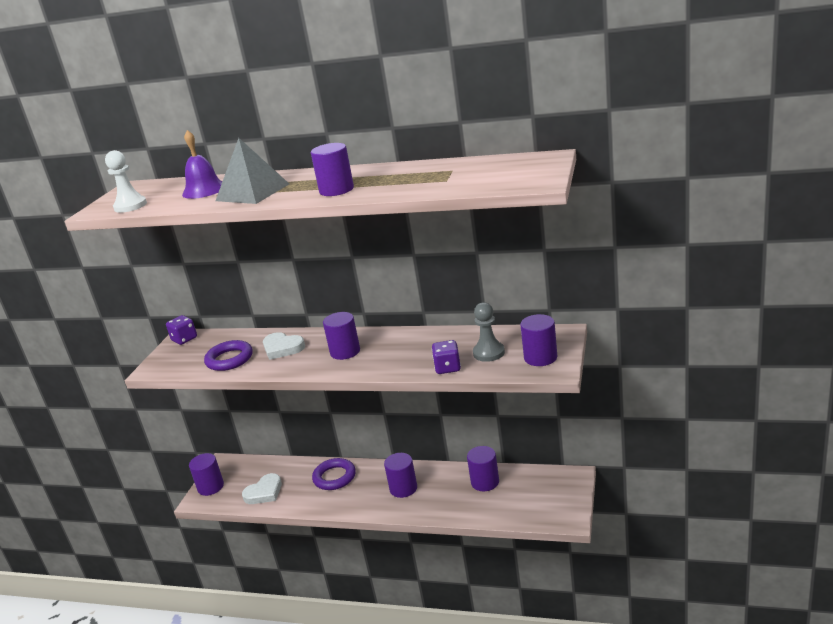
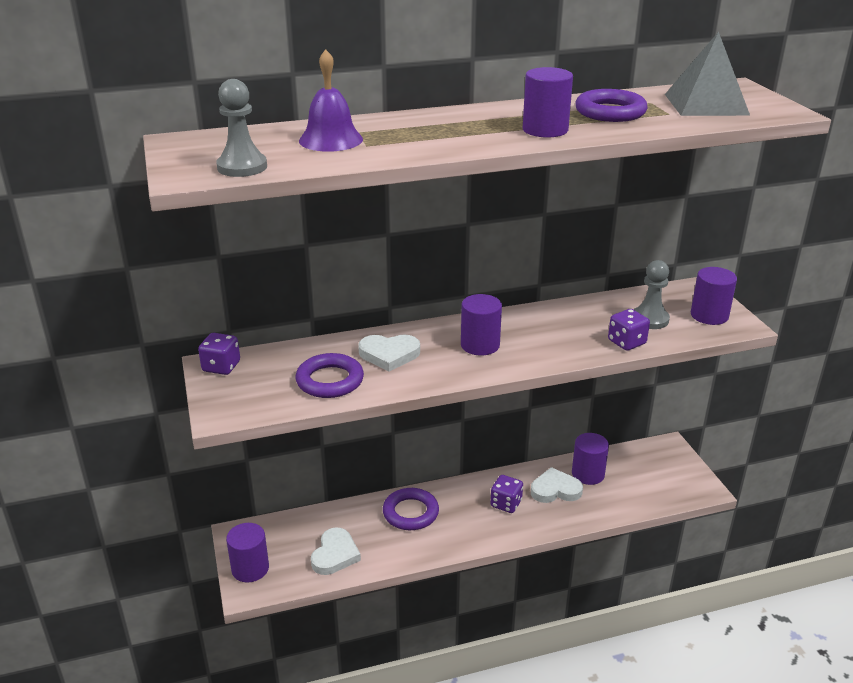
camera: 35 degrees left, 5 degrees up
white pawn [105,150,147,213] -> grey pawn [216,79,267,177]
grey pyramid [215,138,289,204] -> grey pyramid moved to [665,32,750,116]
purple cylinder [384,453,417,498] -> purple dice [490,475,523,513]
none -> white heart [531,467,583,503]
none -> purple ring [575,89,648,122]

